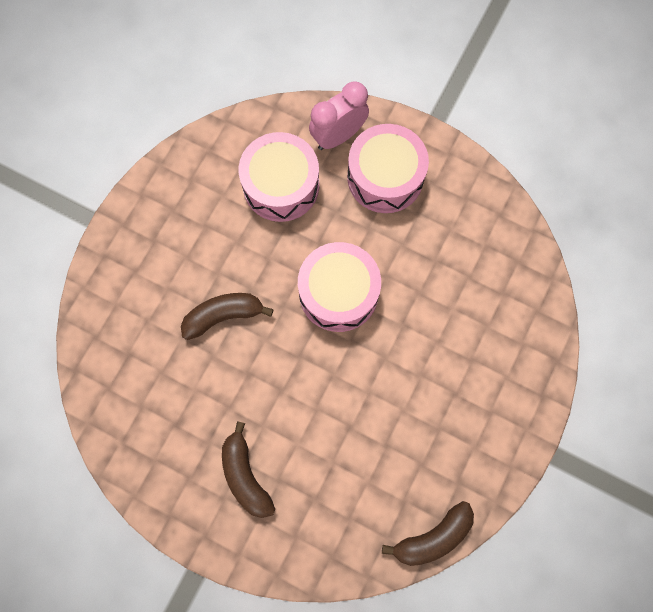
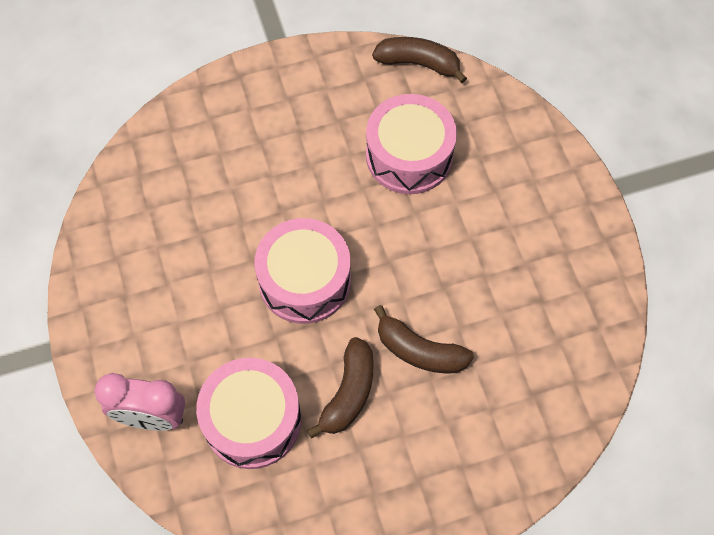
camera: 135 degrees left, 10 degrees down
brown banana [222,421,275,518] -> brown banana moved to [307,337,373,438]
pink drum [347,124,429,213] -> pink drum moved to [366,94,457,194]

